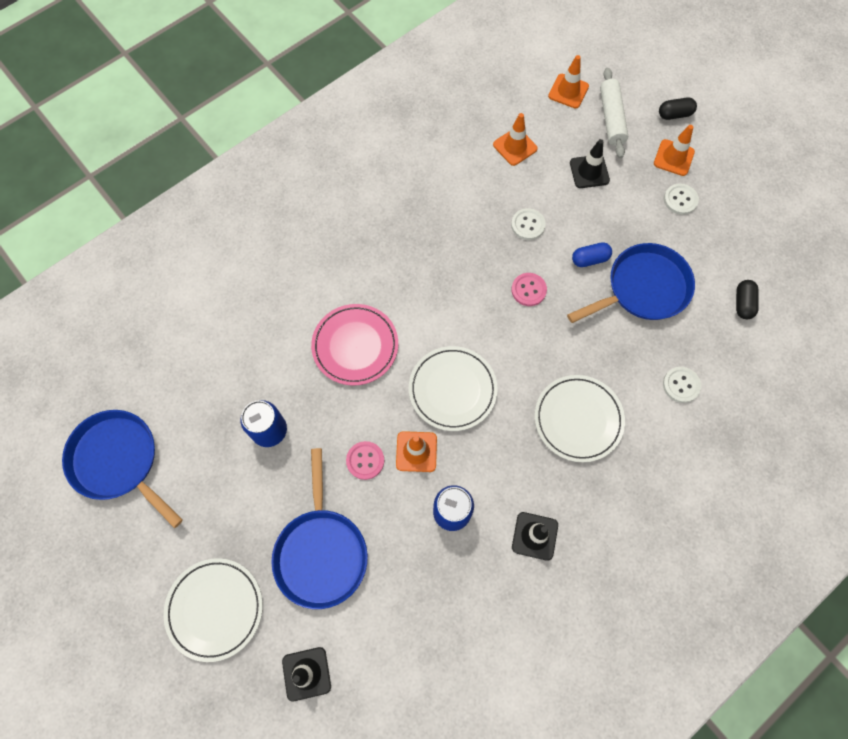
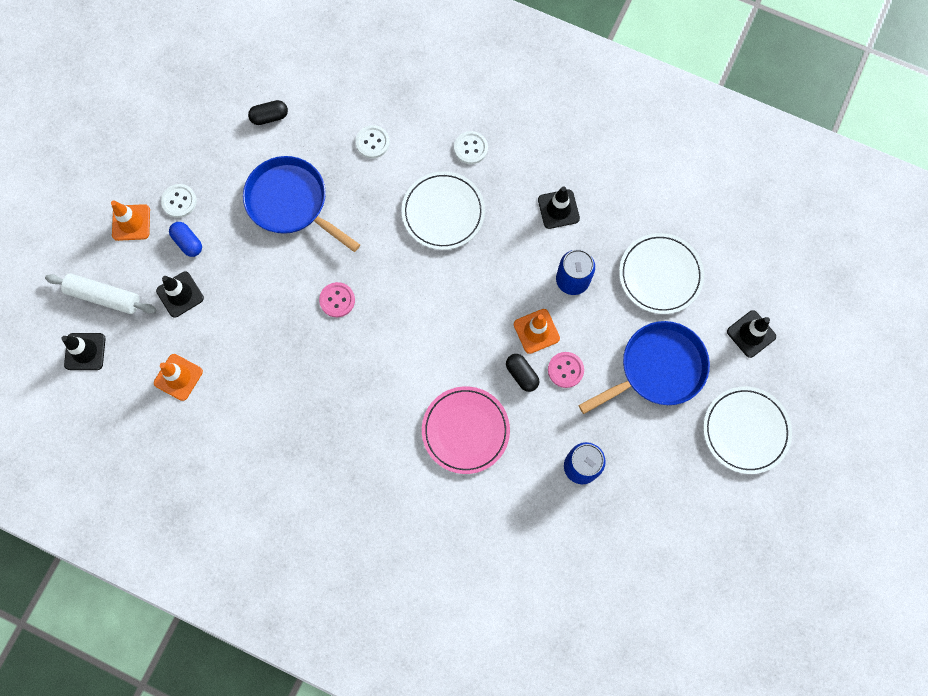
camera: 115 degrees left, 5 degrees up
blue pan [62,410,183,528] -> none
white plate [409,346,498,431] -> white plate moved to [619,233,704,314]
white button [511,208,546,240] -> white button moved to [454,131,488,164]
orange traffic cone [548,55,589,108] -> black traffic cone [61,333,106,370]
blue capsule [572,242,612,267] -> blue capsule moved to [169,222,202,257]
white rolling pin [600,68,628,158] -> white rolling pin turned 45 degrees clockwise [45,274,156,314]
black capsule [659,98,697,120] -> black capsule moved to [506,354,539,392]

